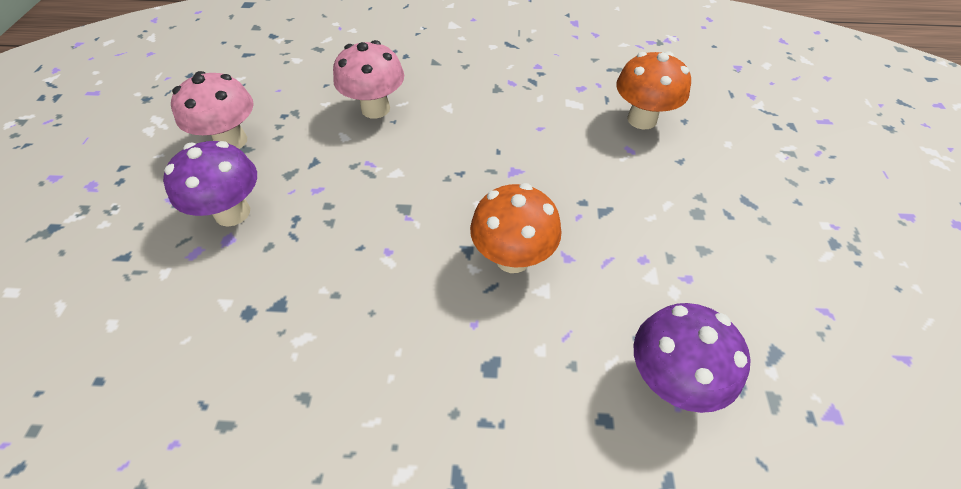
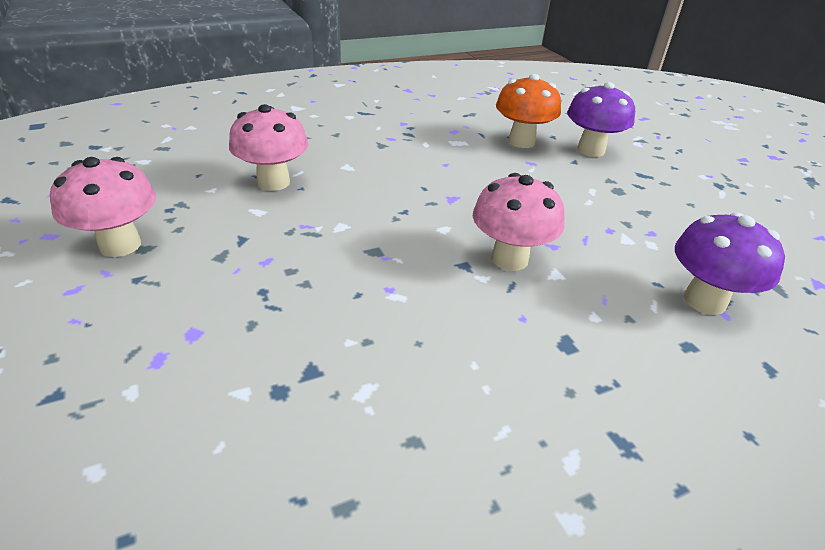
camera: 30 degrees left, 15 degrees down
purple mushroom [163,141,257,227] -> purple mushroom moved to [567,82,635,157]
orange mushroom [470,183,562,273] -> pink mushroom [473,173,565,271]

